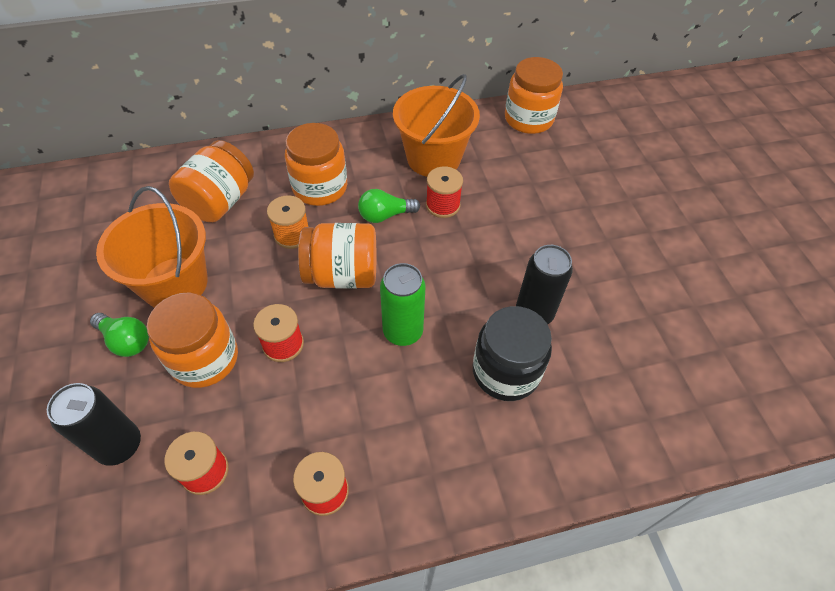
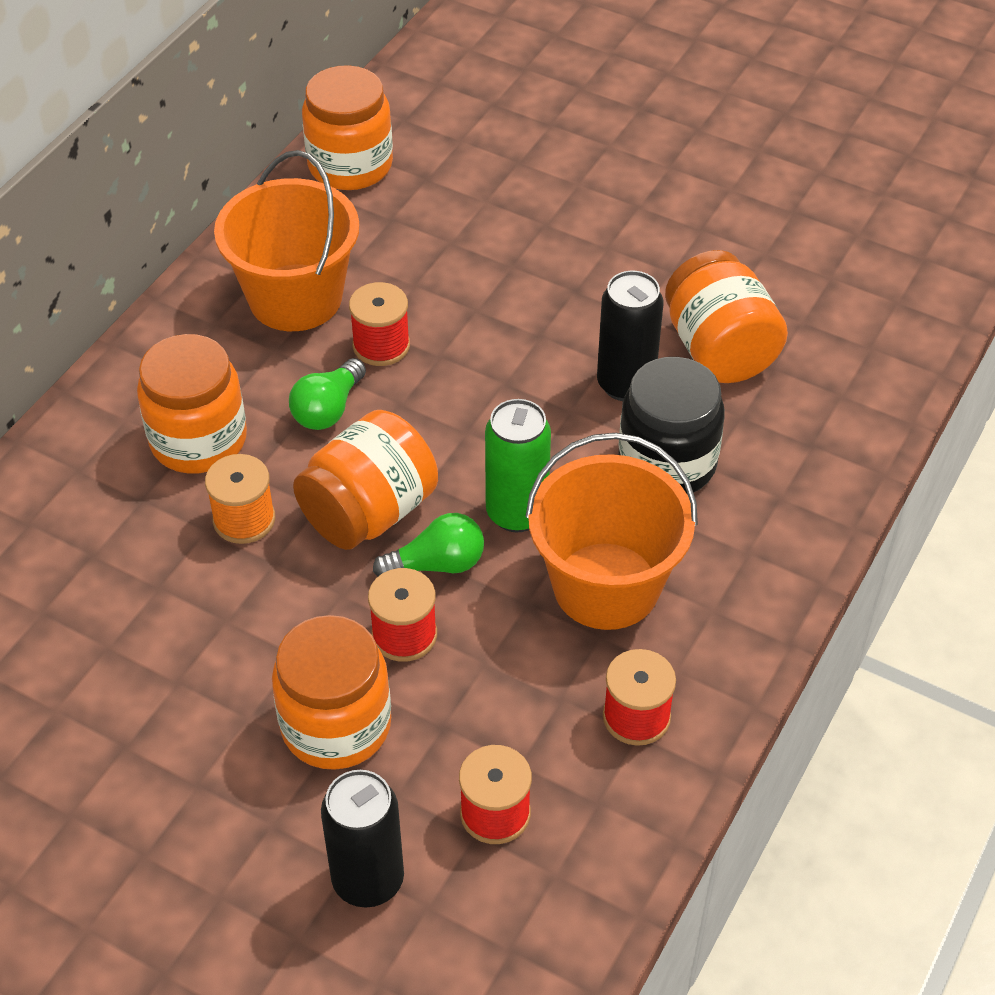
camera: 45 degrees left, 5 degrees down
green light bulb [90,313,149,357] -> green light bulb moved to [373,513,484,577]
orange bucket [96,186,208,308] -> orange bucket moved to [525,433,698,630]
orange jar [169,140,254,222] -> orange jar moved to [665,250,788,383]

